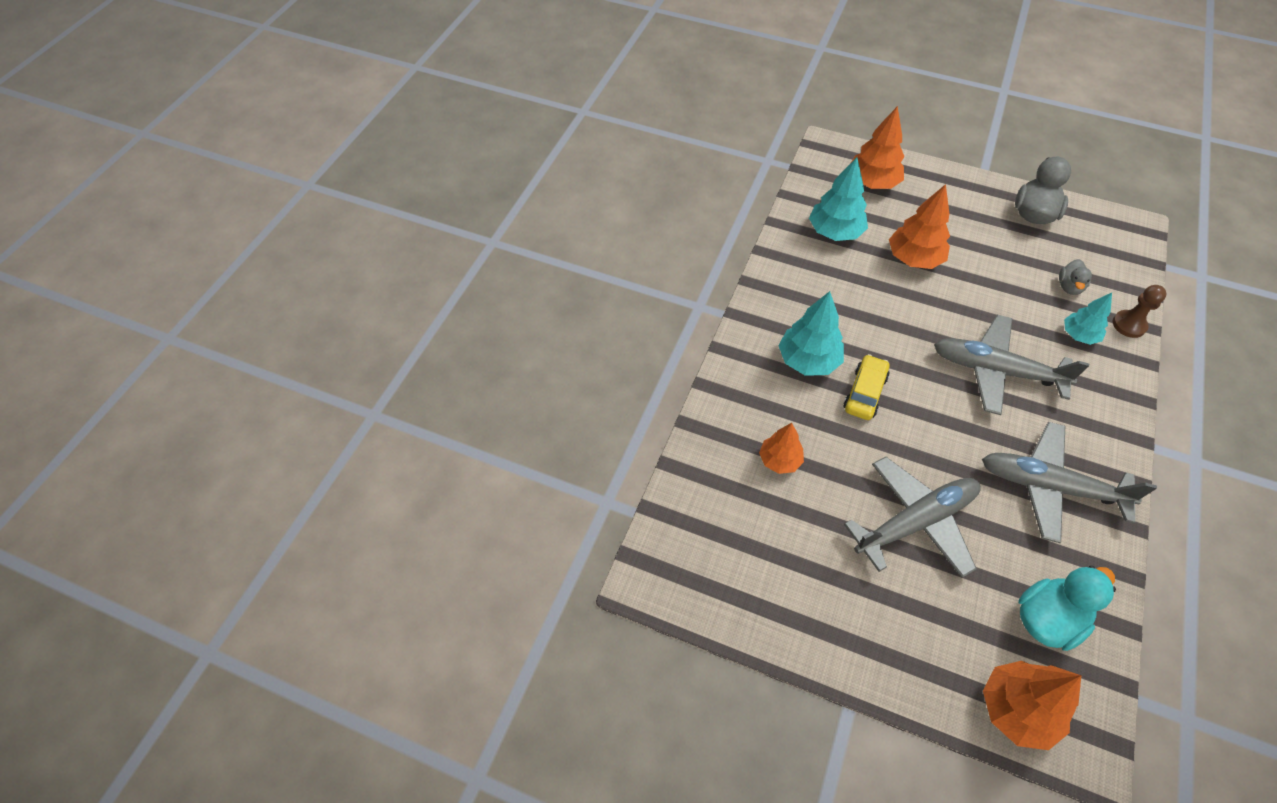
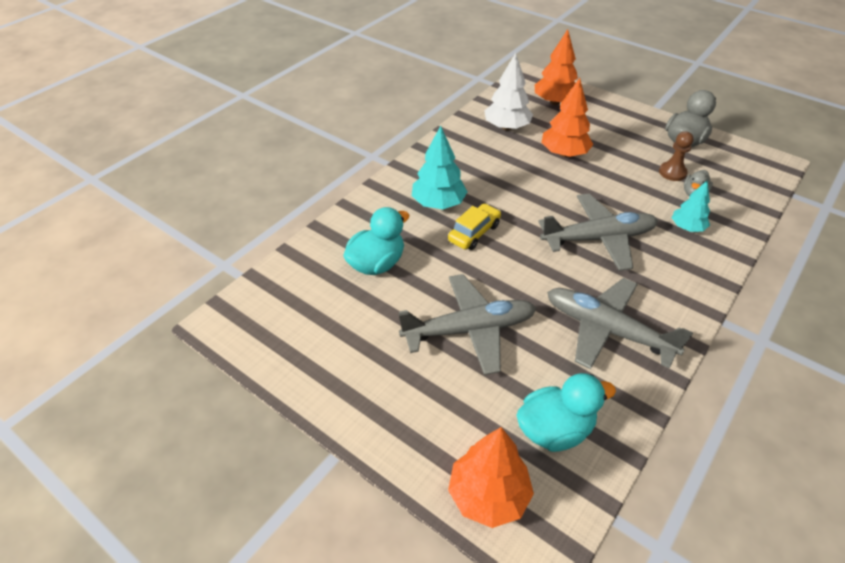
camera: 15 degrees right, 10 degrees down
orange tree [759,423,804,474] -> turquoise duck [343,207,409,275]
turquoise tree [809,157,868,241] -> white tree [484,53,533,131]
grey plane [934,315,1089,415] -> grey plane turned 135 degrees clockwise [538,194,658,271]
brown pawn [1113,285,1166,338] -> brown pawn moved to [659,132,694,181]

